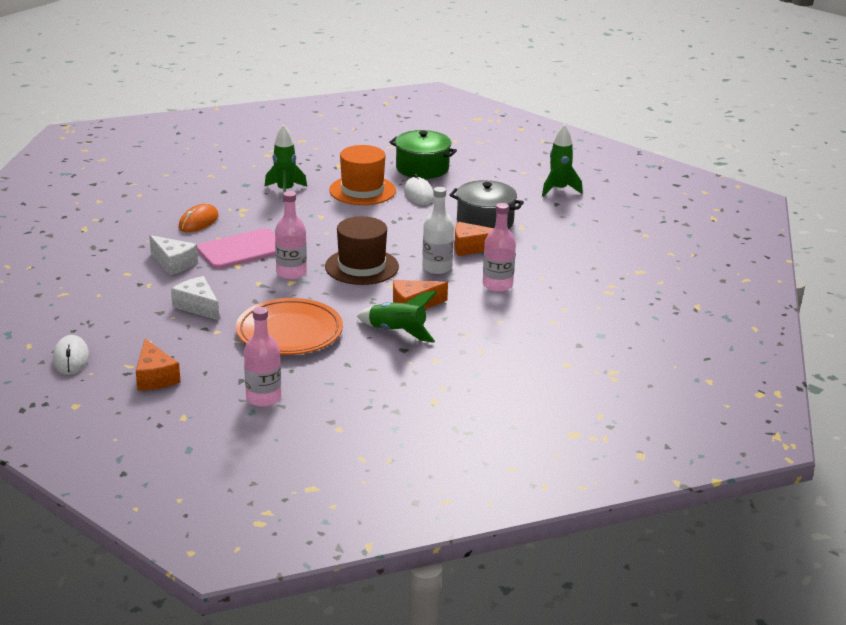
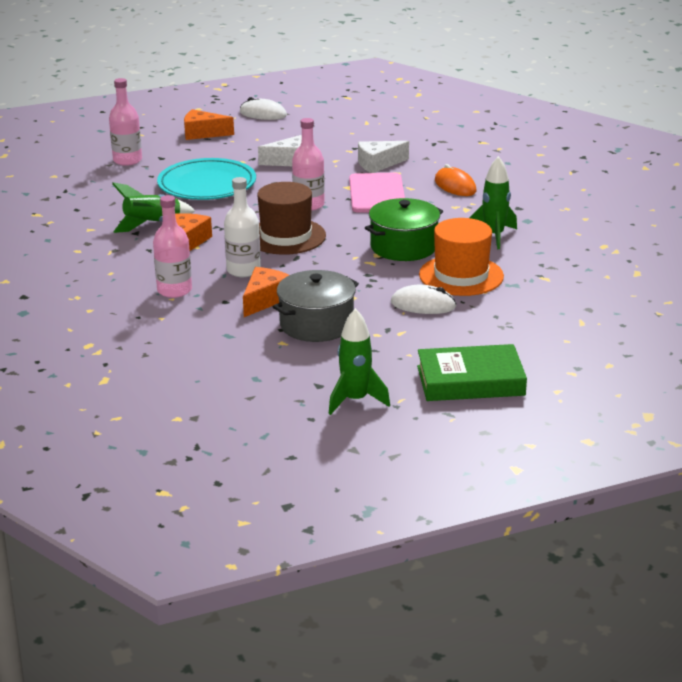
camera: 120 degrees right, 0 degrees up
orange plate [236,298,343,355] -> turquoise plate [157,158,256,200]
green pot [389,130,457,179] -> green pot moved to [365,198,443,261]
none -> green book [417,344,527,401]

